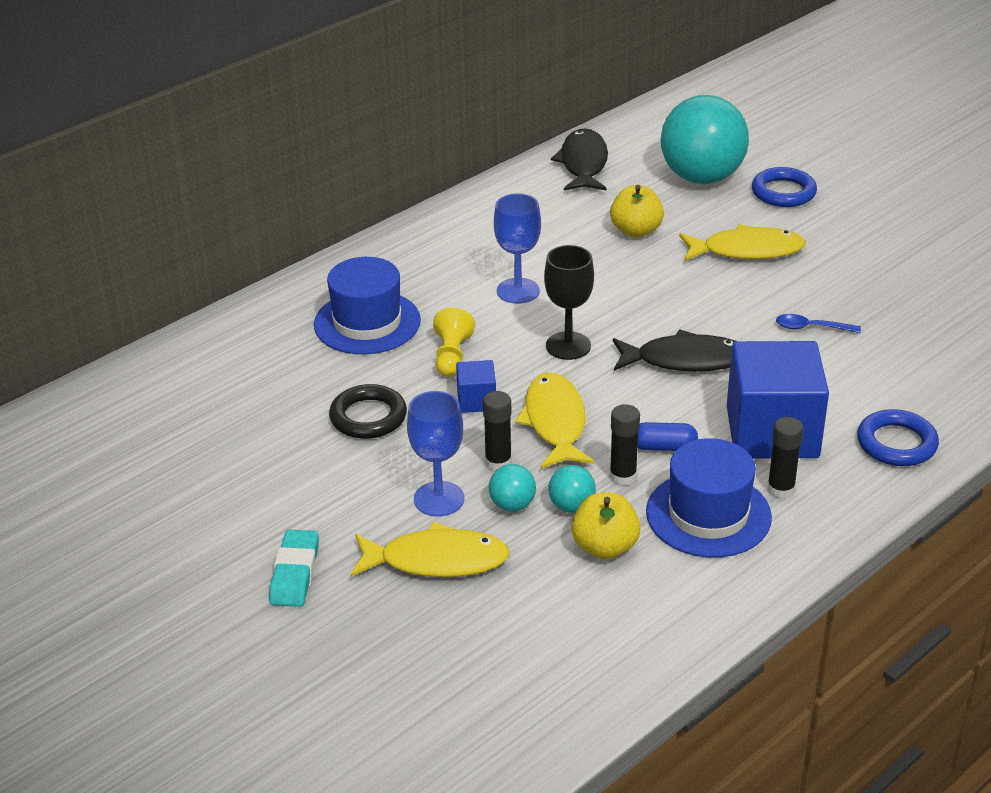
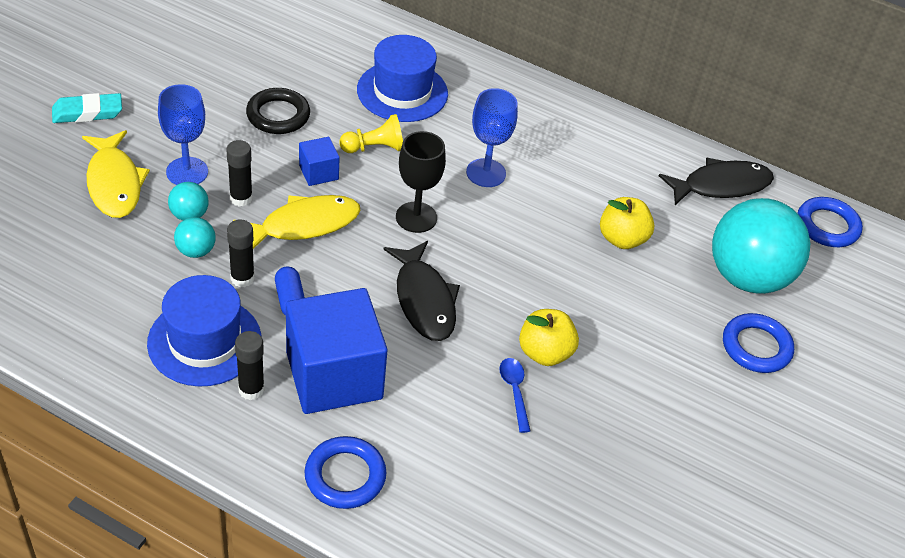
camera: 65 degrees right, 10 degrees up
yellow apple [571,493,641,559] -> yellow apple moved to [519,309,579,366]
yellow fish [679,224,806,261] -> none
none -> blue ring [798,197,863,247]

